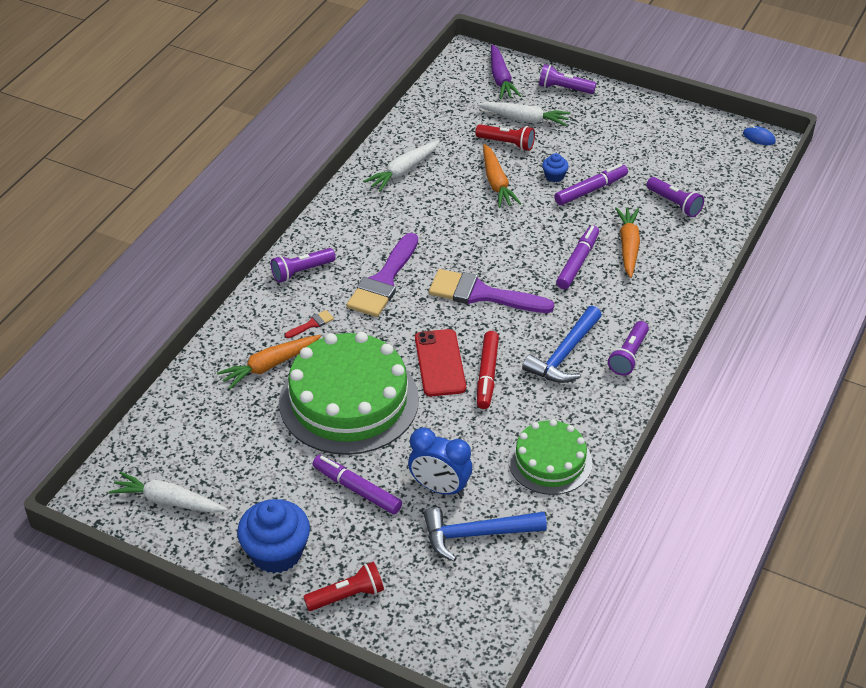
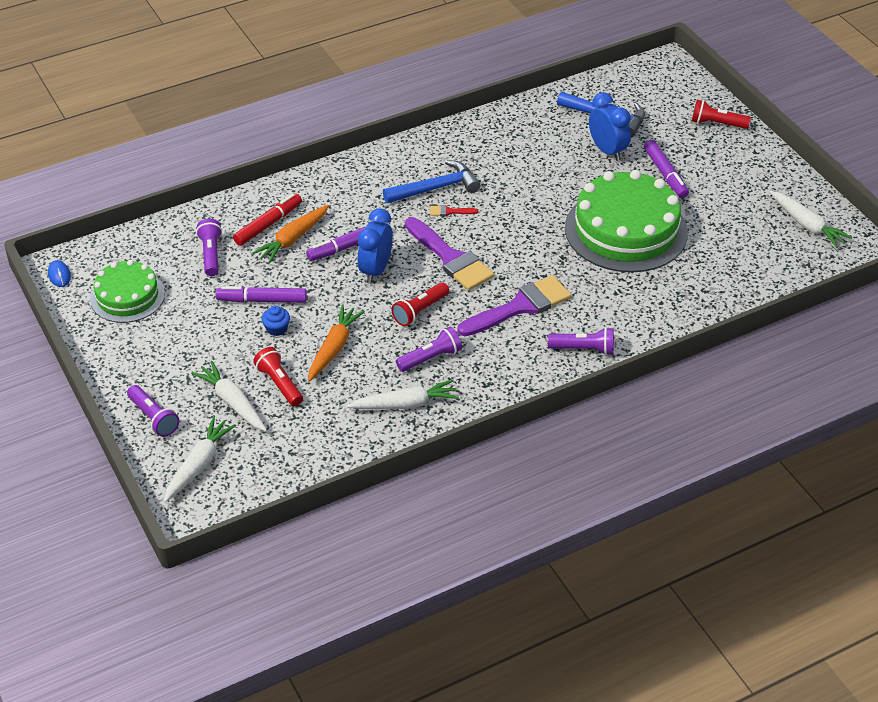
camera: 145 degrees left, 0 degrees up
orange carrot [217,335,321,389] -> none
blue cupcake [237,499,310,573] -> none
red brush [285,310,334,338] -> red brush moved to [430,205,478,216]
red phone [415,329,466,396] -> none
red marker [477,331,499,409] -> red marker moved to [233,193,302,246]
purple carrot [491,44,521,99] -> white carrot [164,417,236,502]
green cake [508,419,592,495] -> green cake moved to [90,260,165,323]
purple flashlight [608,321,649,376] -> purple flashlight moved to [396,327,462,372]
none -> blue clock [357,208,393,284]
none -> red flashlight [391,282,449,326]

